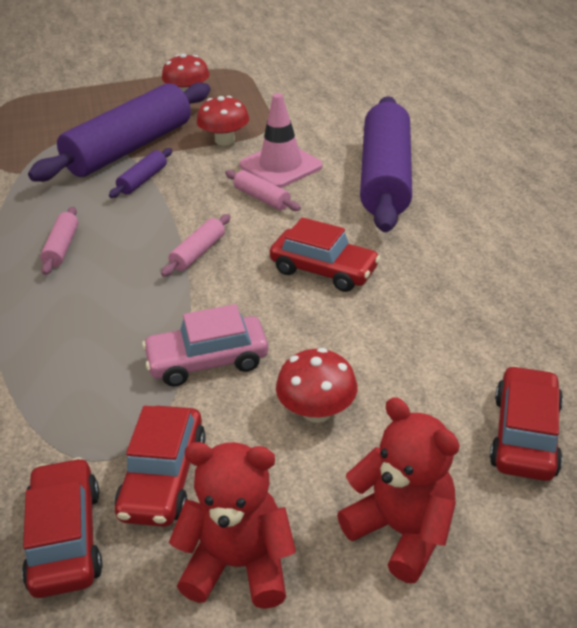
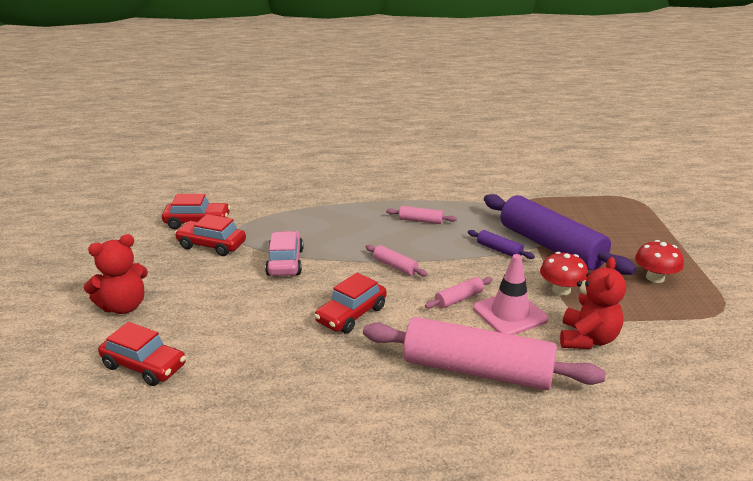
camera: 100 degrees right, 10 degrees down
red teddy bear [169,442,296,609] -> red teddy bear moved to [560,257,626,349]
red mushroom [276,348,357,423] -> none
purple rolling pin [360,96,412,232] -> pink rolling pin [363,317,606,390]

